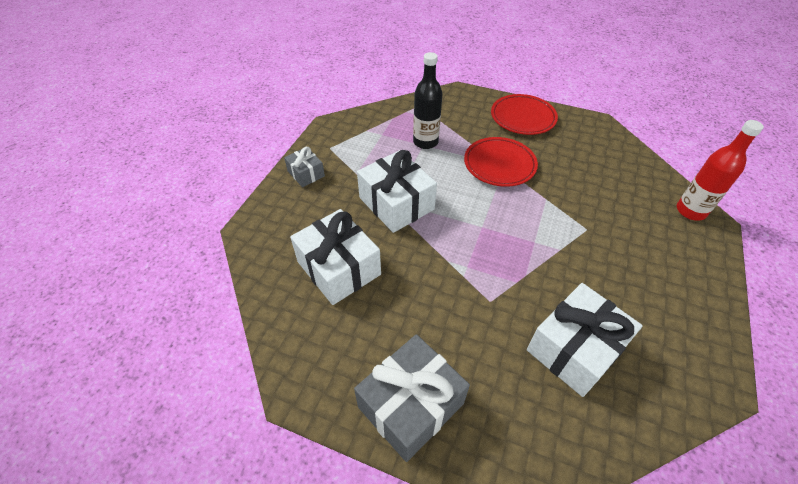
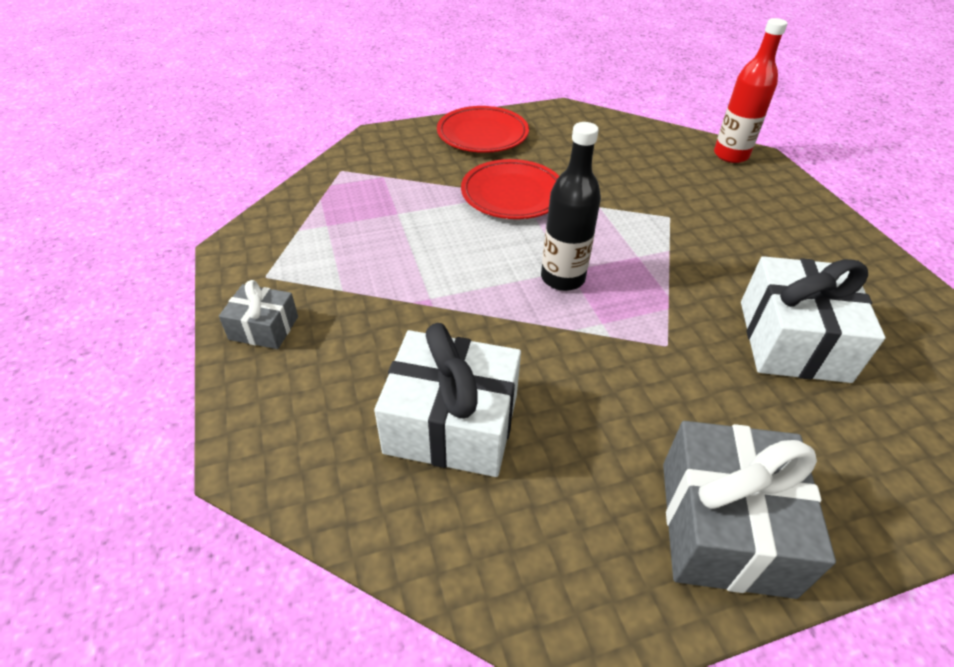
camera: 40 degrees left, 5 degrees down
white gift [357,150,437,233] -> none
black bottle [413,52,442,149] -> black bottle moved to [541,122,601,291]

